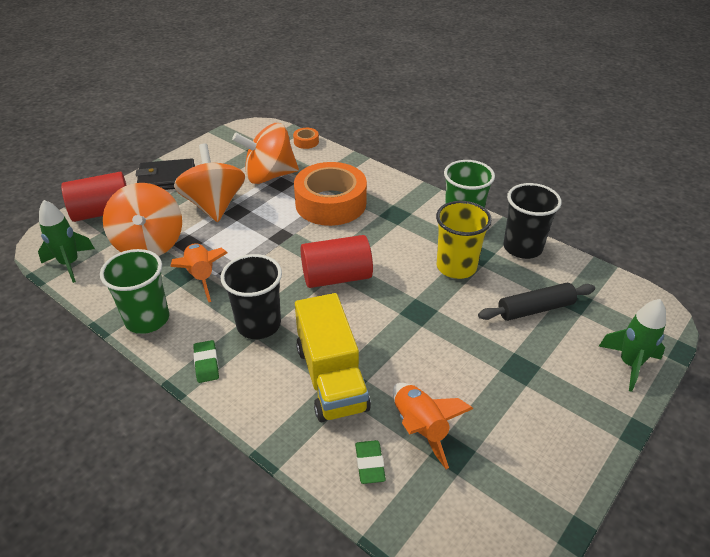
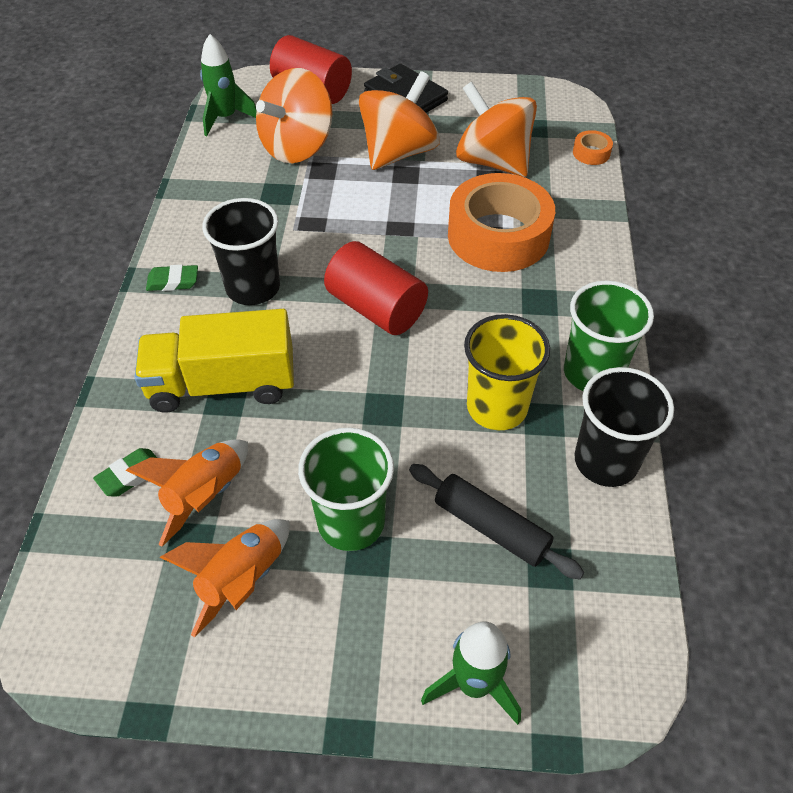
camera: 55 degrees right, 10 degrees up
green cup [100,249,169,334] -> green cup moved to [298,428,394,551]
orange rocket [170,243,227,302] -> orange rocket moved to [160,519,290,637]
green eraser [193,340,219,383] -> green eraser turned 45 degrees clockwise [146,265,198,291]
yellow truck [295,293,371,422] -> yellow truck turned 45 degrees clockwise [134,309,294,413]

